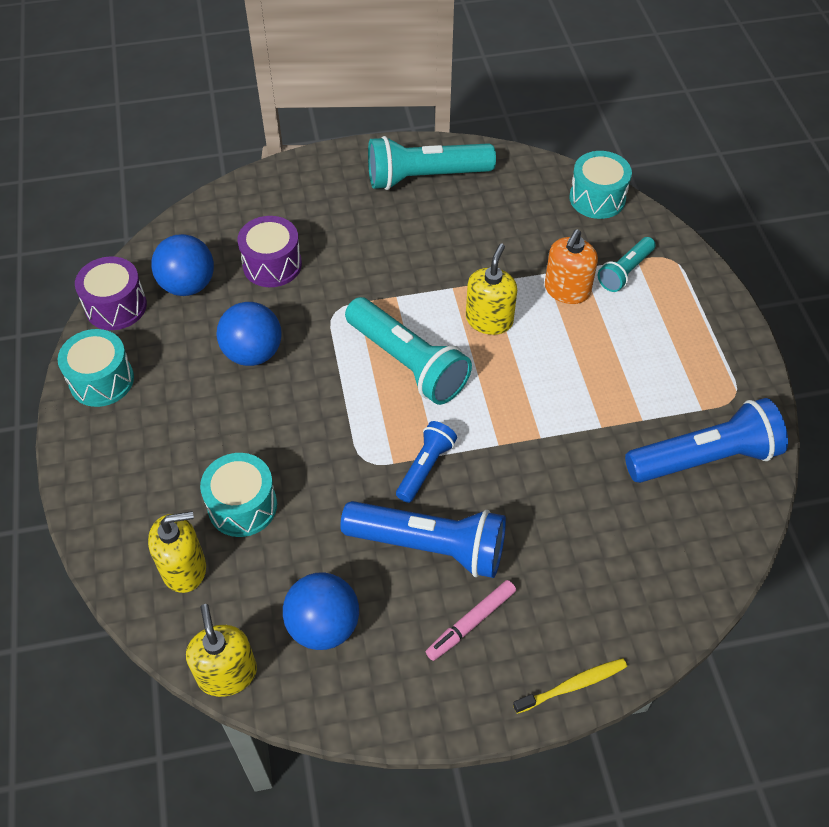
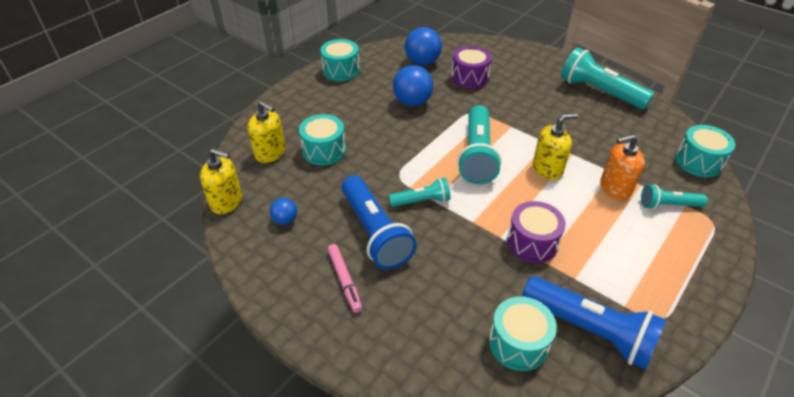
camera: 50 degrees right, 10 degrees down
purple drum [75,257,147,330] -> purple drum moved to [507,201,566,263]
yellow soap dispenser [186,604,257,697] -> yellow soap dispenser turned 75 degrees clockwise [200,148,242,214]
blue ball [283,572,359,650] -> blue ball [270,198,297,225], size x0.54
blue flashlight [396,421,457,503] -> turquoise flashlight [389,177,451,207]
pink marker [426,580,516,661] -> pink marker turned 120 degrees counterclockwise [328,244,362,313]
yellow toothbrush [513,658,627,714] -> none
none -> turquoise drum [489,296,557,371]

